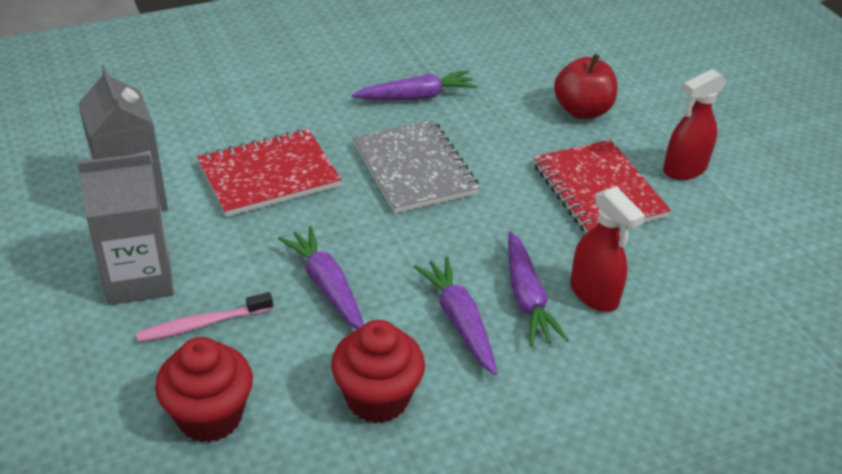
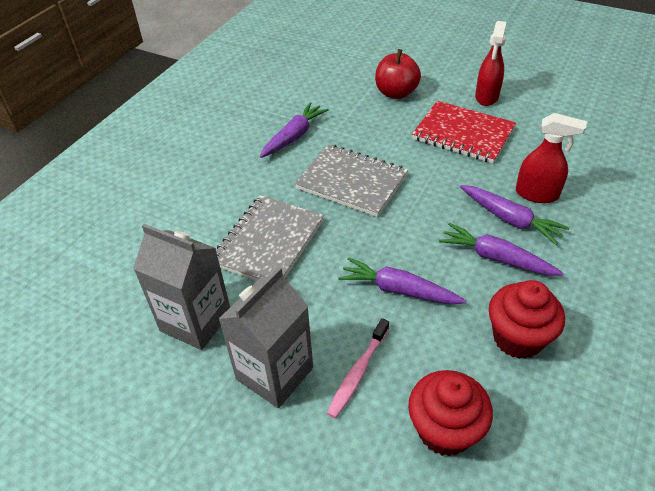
camera: 35 degrees left, 5 degrees up
red notebook [197,129,342,217] -> grey notebook [216,195,324,281]

